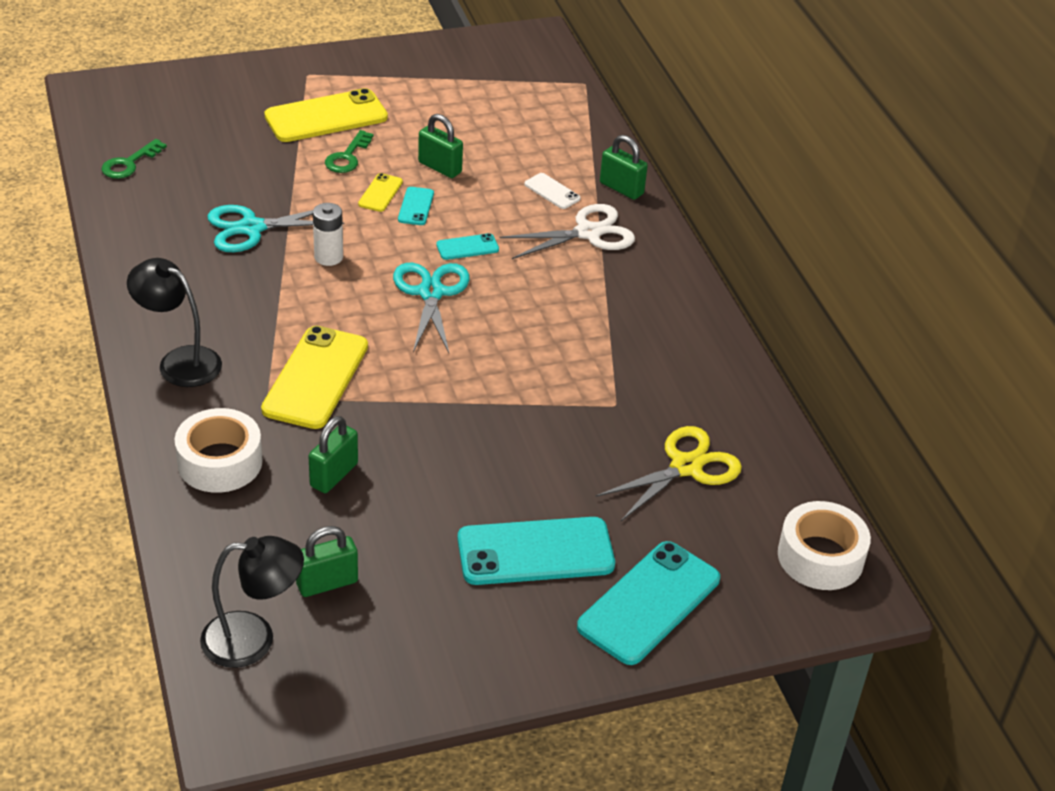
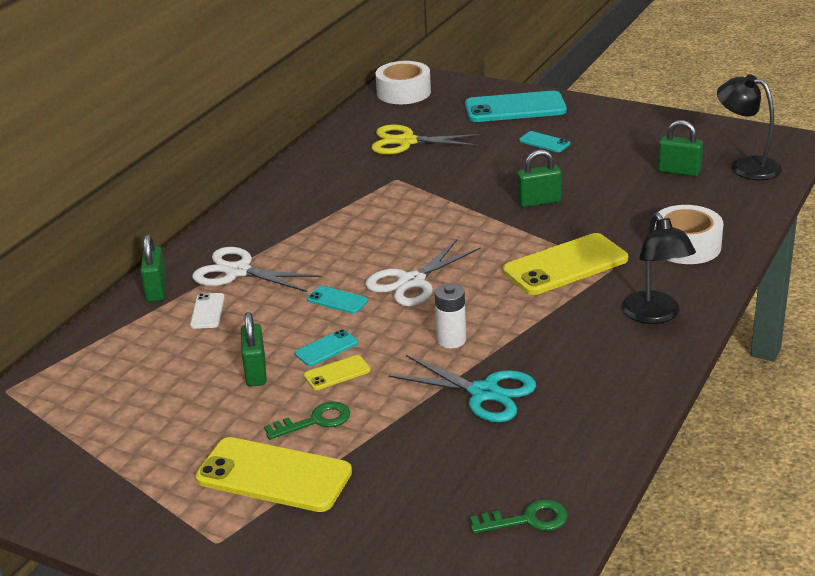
camera: 130 degrees left, 10 degrees down
green padlock [308,416,358,493] -> green padlock moved to [517,150,562,207]
turquoise scissors [393,263,470,353] -> white scissors [365,240,481,306]
turquoise phone [457,517,615,585] -> turquoise phone [519,131,570,152], size x0.47

